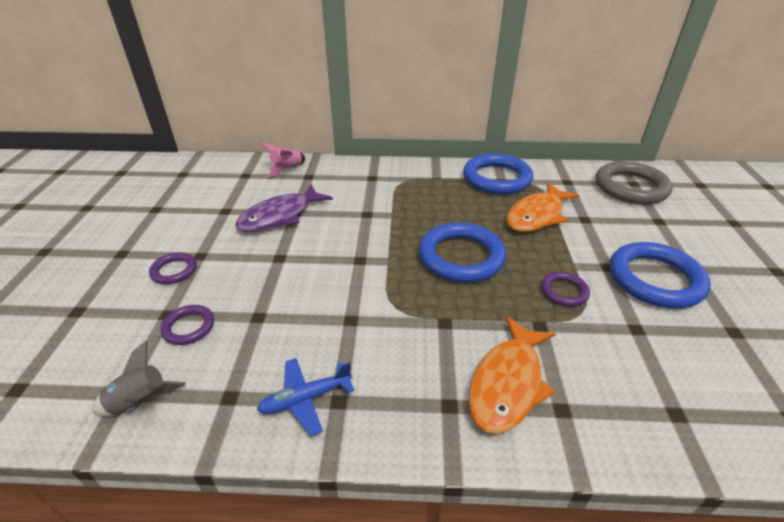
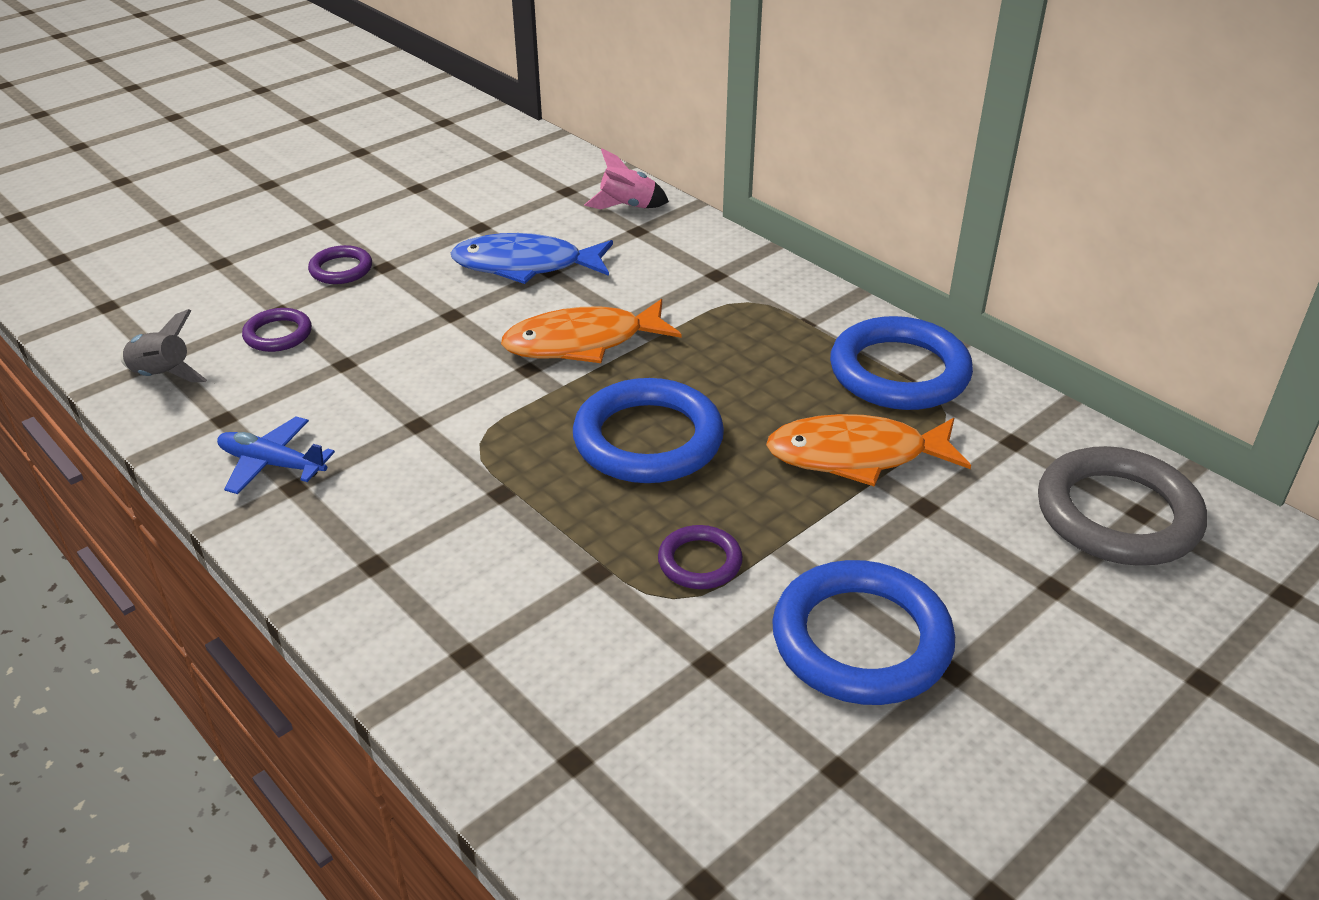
camera: 45 degrees right, 0 degrees up
purple fish [235,184,333,232] -> blue fish [450,233,613,284]
orange fish [468,316,556,434] -> orange fish moved to [501,299,681,363]

